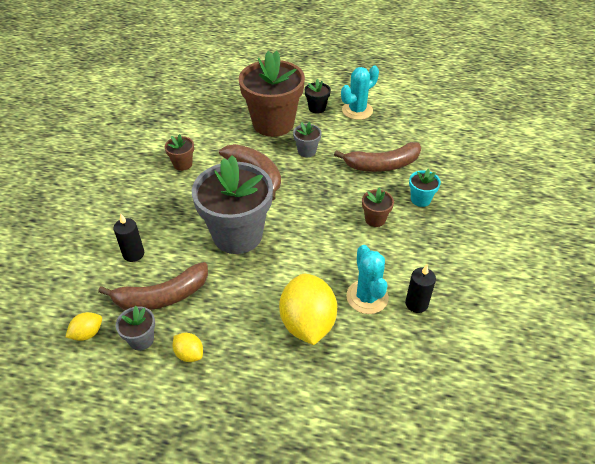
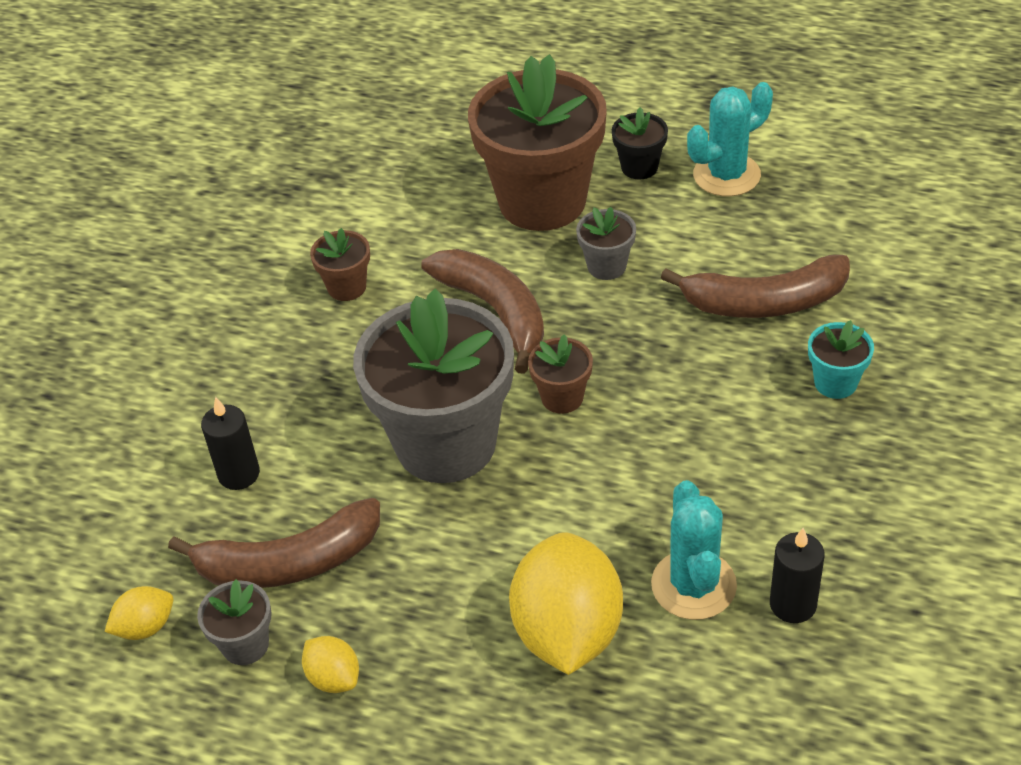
camera: 10 degrees right, 0 degrees up
brown flower pot [362,188,394,227] -> brown flower pot moved to [528,334,593,414]

